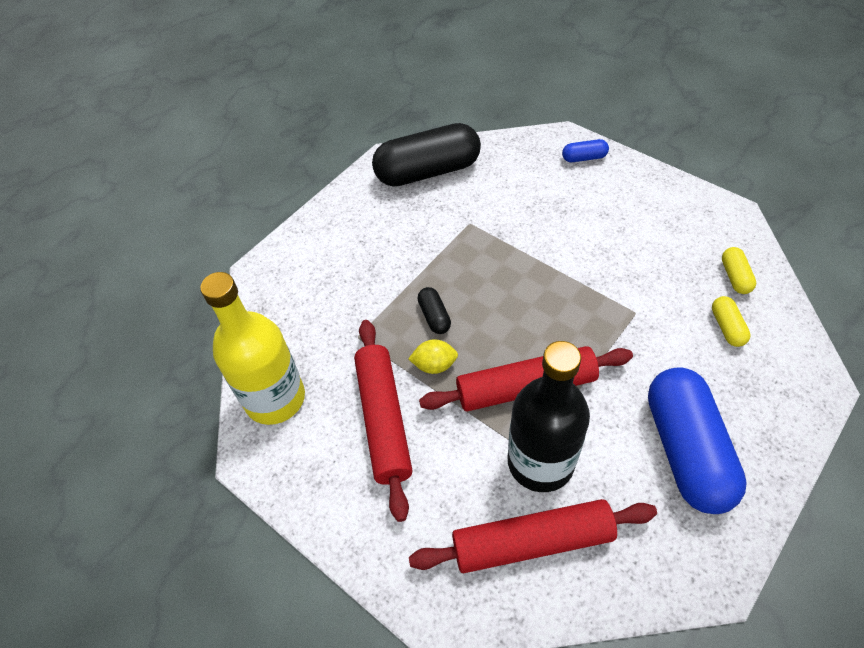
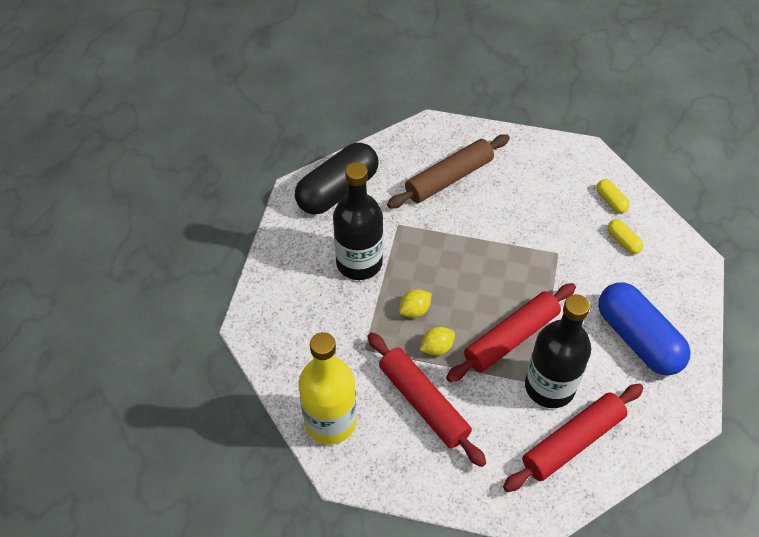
camera: 30 degrees left, 0 degrees up
black capsule [418,287,451,334] -> yellow lemon [399,289,431,318]
blue capsule [562,139,609,162] -> none
none -> black bottle [333,162,383,280]
none -> brown rolling pin [387,134,510,209]

